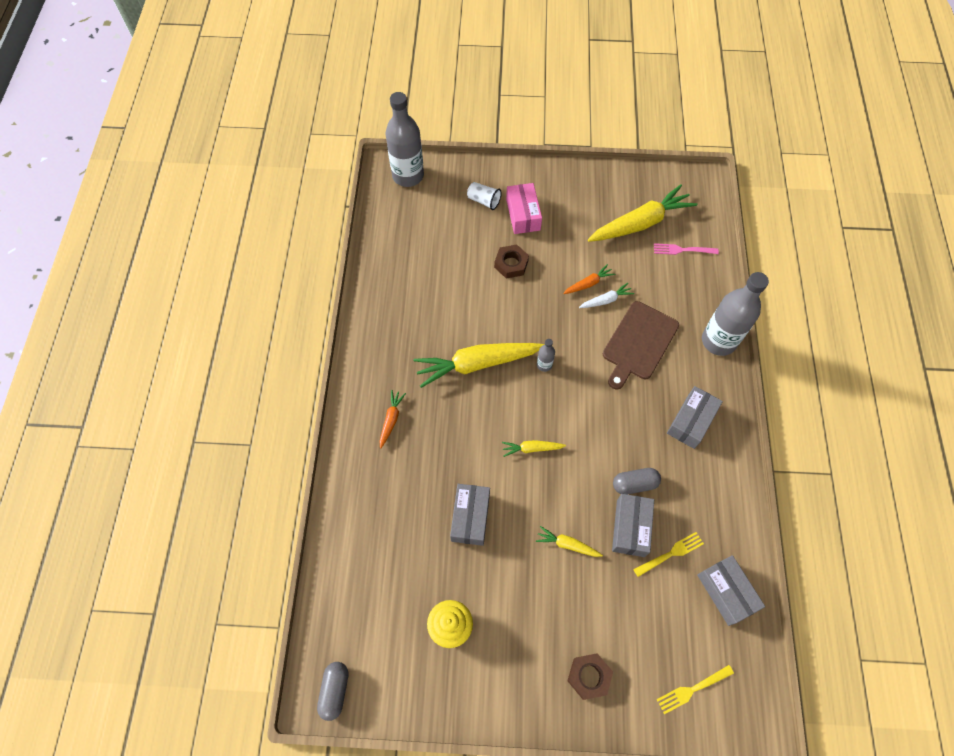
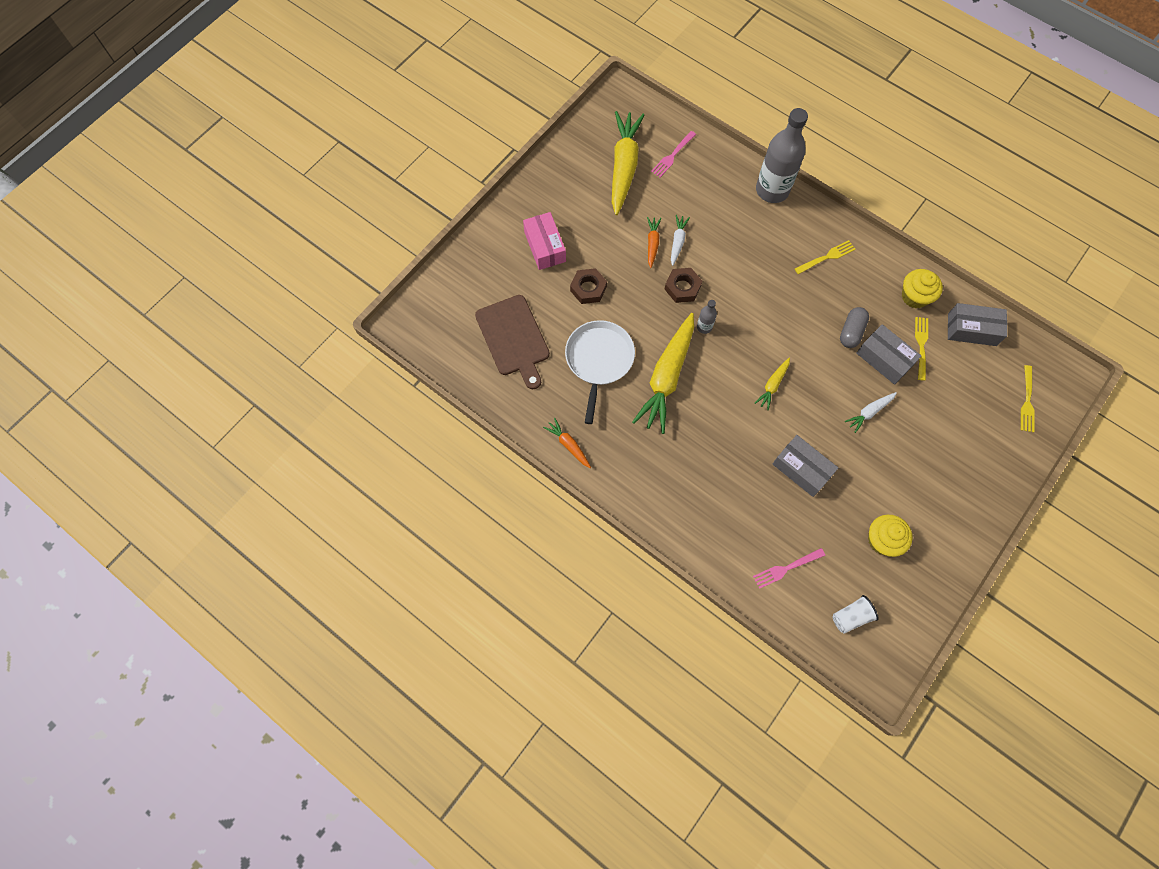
camera: 55 degrees left, 5 degrees up
grey capsule [317,662,348,721] -> none
orange carrot [380,390,406,448] -> orange carrot moved to [543,418,591,468]
grey bottle [385,92,424,187] -> none
white cup [467,182,502,210] -> white cup moved to [832,595,879,634]
pink box [506,183,542,234] -> pink box turned 45 degrees clockwise [523,212,566,270]
yellow carrot [536,526,603,557] -> white carrot [845,392,897,433]
brown nut [568,653,613,700] -> brown nut moved to [664,268,702,303]
brown cutting board [603,301,679,390] -> brown cutting board moved to [475,295,550,389]
grey box [667,386,723,449] -> yellow fork [795,240,856,275]
none -> white pan [565,320,635,424]
none -> pink fork [753,548,825,589]
none -> yellow cupcake [902,269,943,308]

